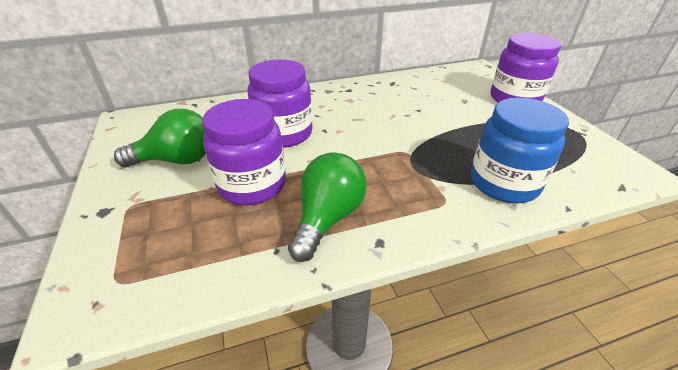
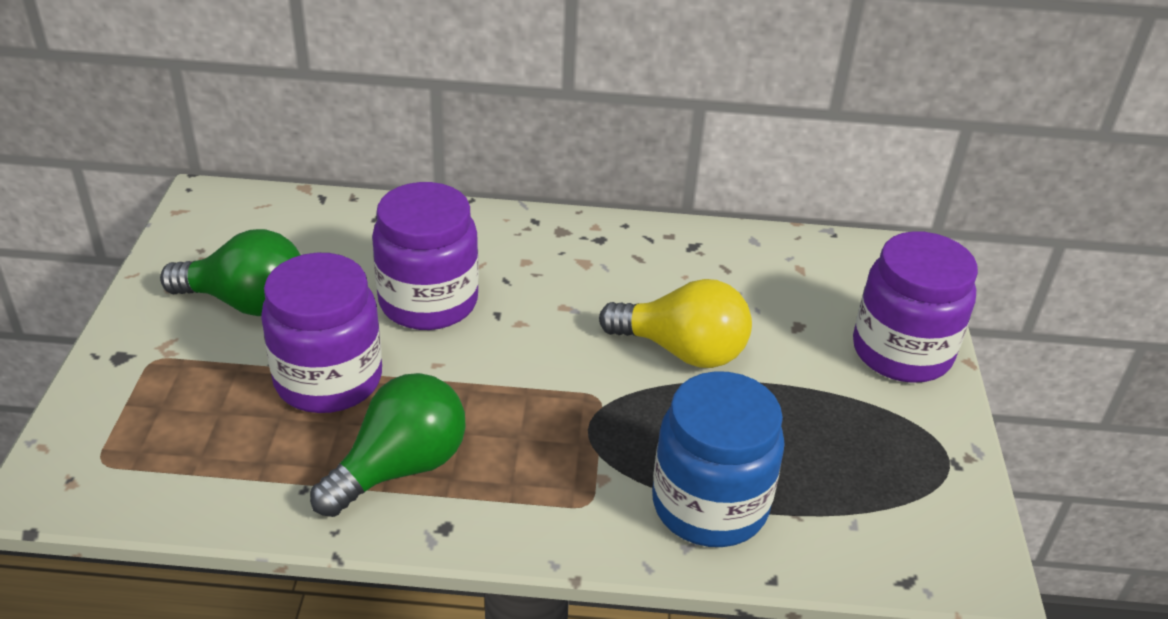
camera: 20 degrees right, 0 degrees up
none -> yellow light bulb [599,279,752,368]

